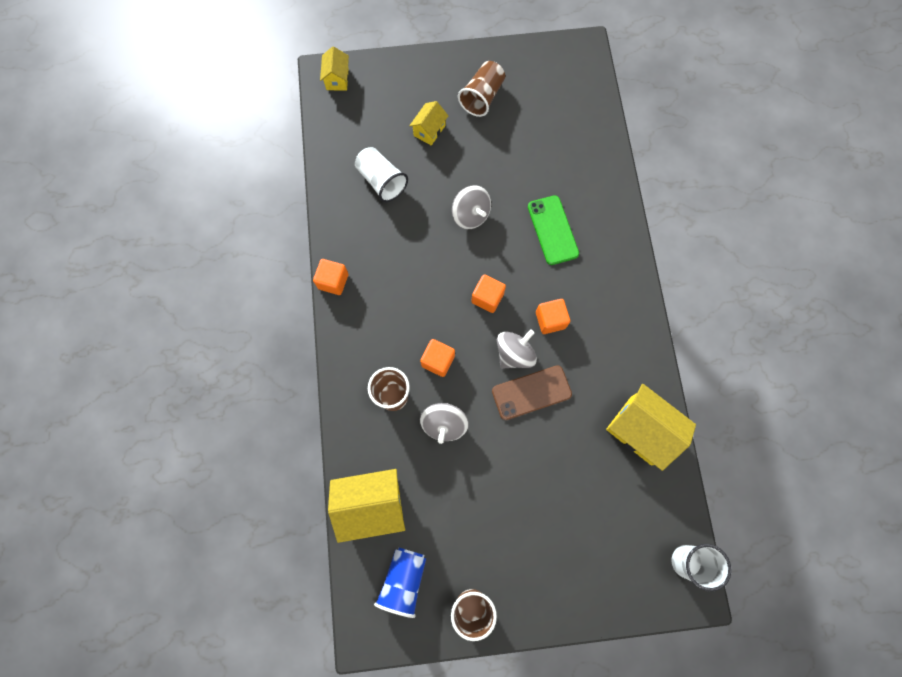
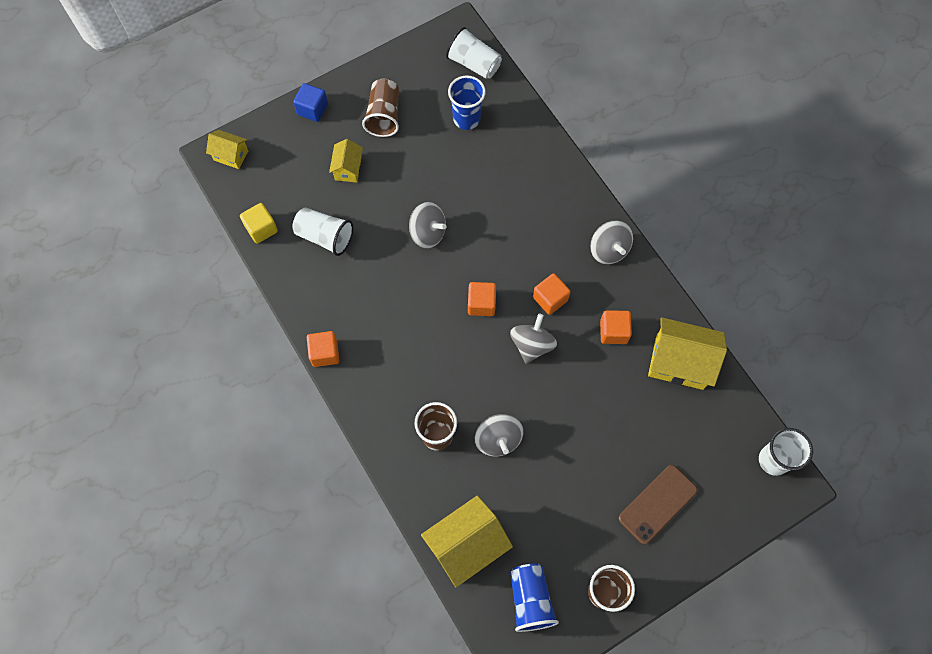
camera: 25 degrees left, 5 degrees down
yellow house [320,46,349,91] -> yellow house turned 45 degrees counterclockwise [206,130,248,169]
orange cube [420,339,455,377] -> orange cube moved to [600,310,632,344]
brown phone [492,365,572,420] -> brown phone moved to [618,465,698,545]
green phone [528,195,579,265] -> none
none -> yellow cube [240,203,278,243]
none -> blue cube [293,83,328,122]
none -> white cup [446,27,502,79]
none -> blue cup [448,76,486,130]
none -> grey spinning top [590,221,633,264]

